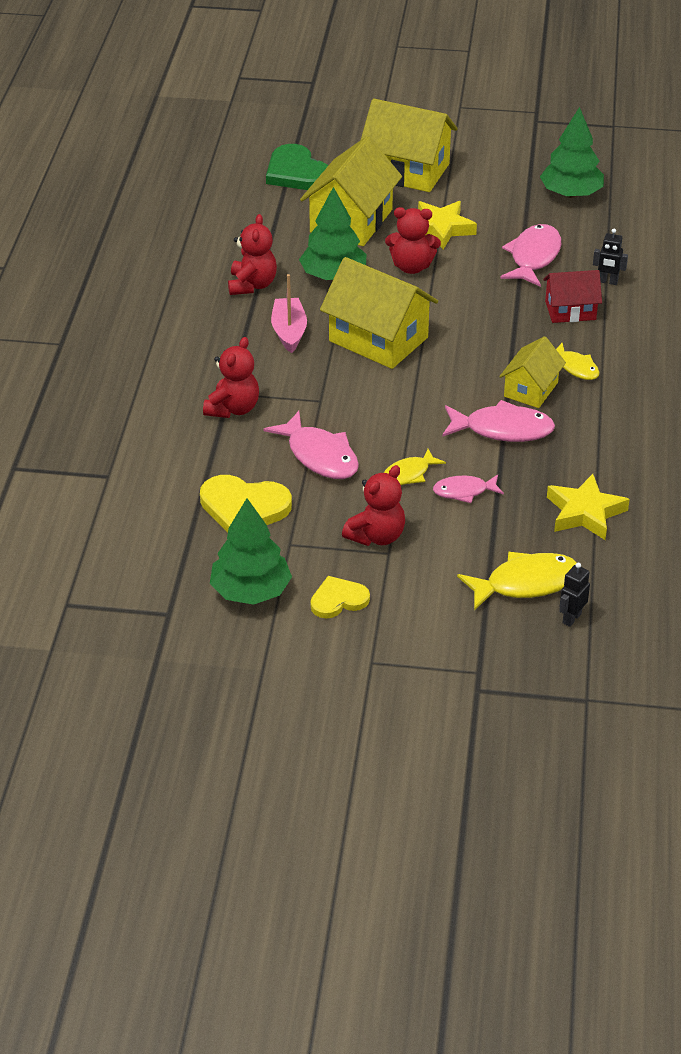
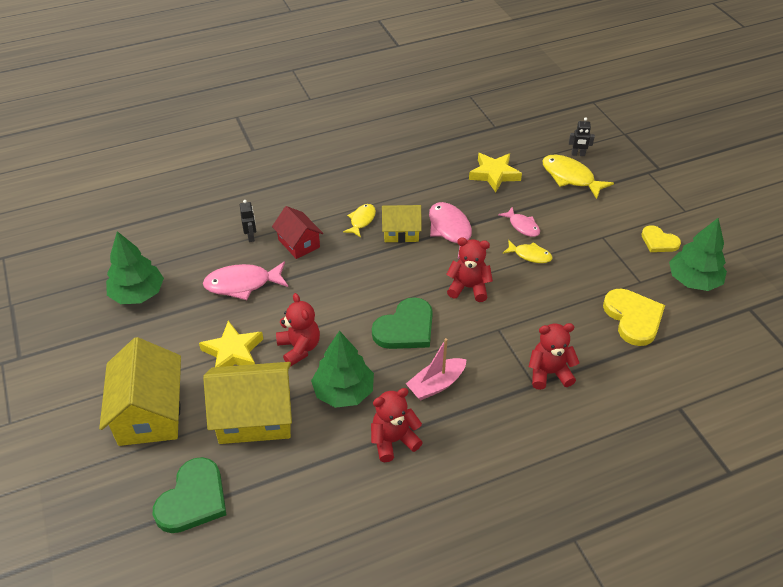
camera: 120 degrees left, 5 degrees up
pink fish [263,411,359,479] -> none
yellow house [320,257,438,369] -> green heart [372,297,433,349]
red teddy bear [342,465,405,546] -> red teddy bear moved to [446,238,493,302]

